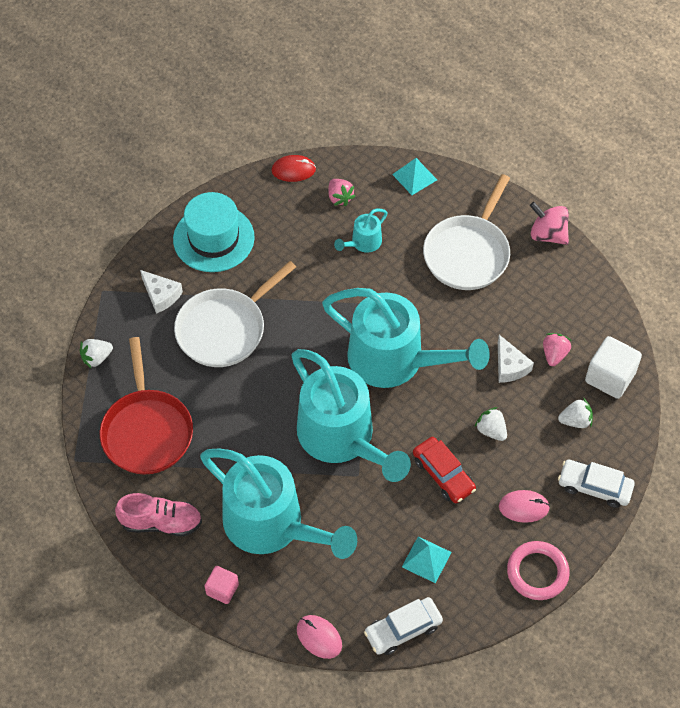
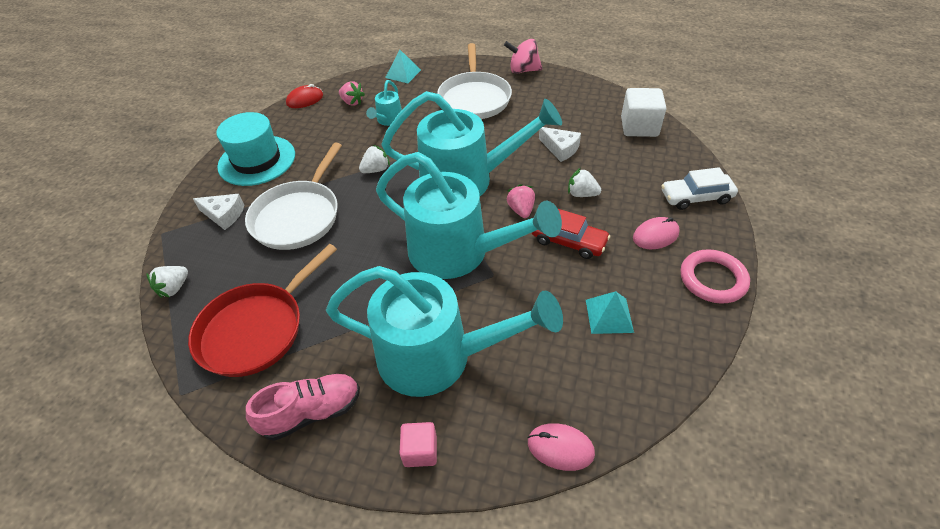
camera: 25 degrees left, 10 degrees down
red pan [100,337,193,475] -> red pan turned 75 degrees clockwise [188,244,337,377]
white car [364,597,443,655] -> none
pink strawberry [543,333,572,366] -> pink strawberry moved to [506,184,535,218]
white strawberry [558,398,593,428] -> white strawberry moved to [359,145,390,173]

